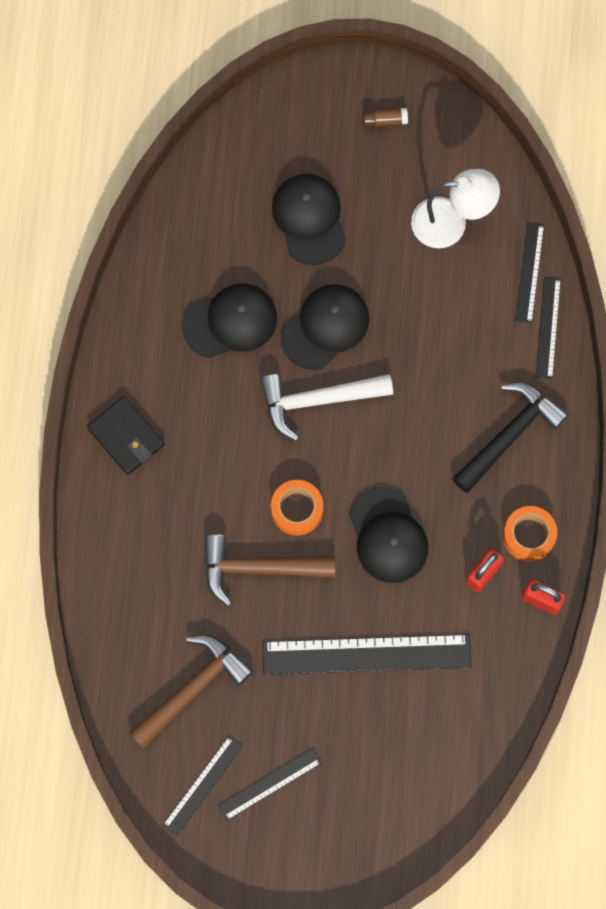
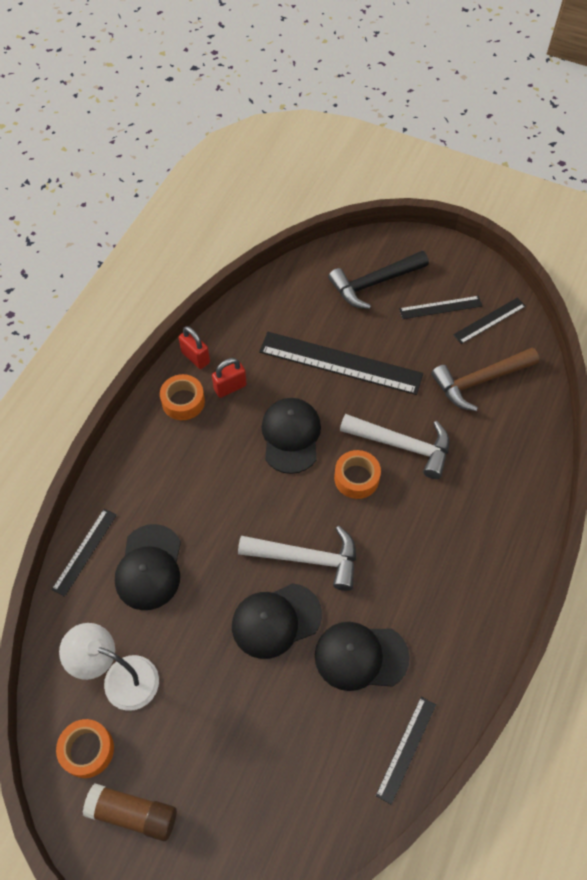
camera: 160 degrees left, 15 degrees down
black wallet [87,396,165,475] -> none
brown hammer [205,534,335,606] -> white hammer [340,414,450,479]
black cap [272,174,346,265] -> black cap moved to [115,524,181,610]
brown glue stick [362,108,408,128] -> brown glue stick [83,783,177,841], size x1.81
black hammer [452,382,569,493] -> black hammer moved to [328,251,429,309]
black ruler [515,223,544,324] -> black ruler moved to [376,697,436,805]
none -> orange tape [56,719,114,778]

